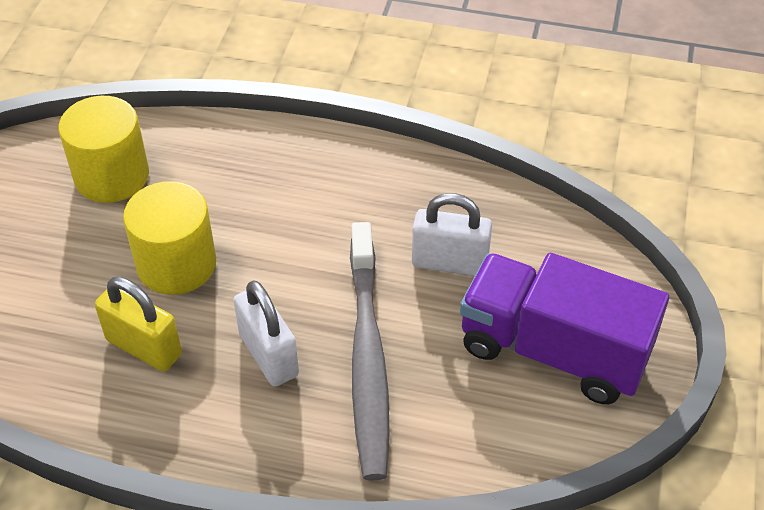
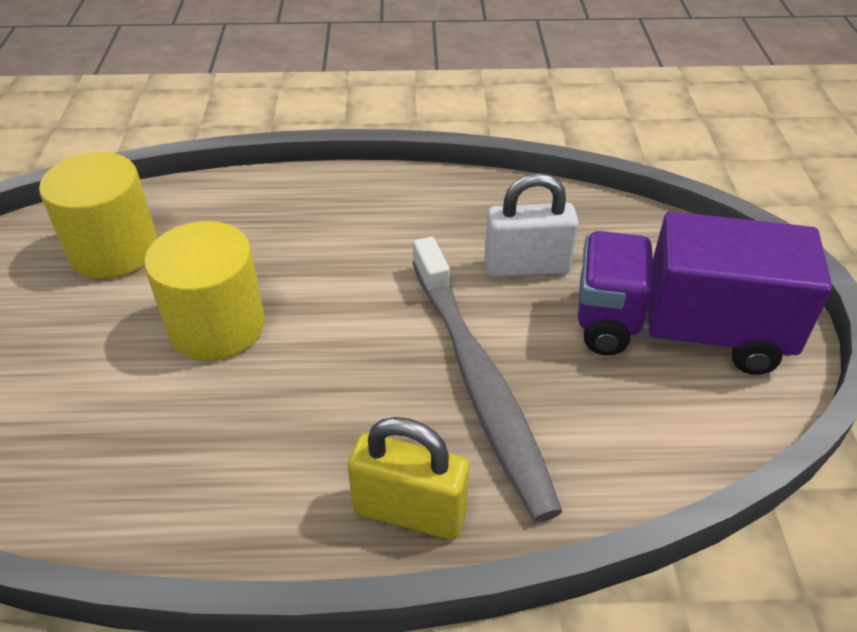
camera: 15 degrees left, 5 degrees down
yellow padlock [95,277,182,372] -> yellow padlock moved to [348,417,469,540]
white padlock [234,280,299,386] -> none

